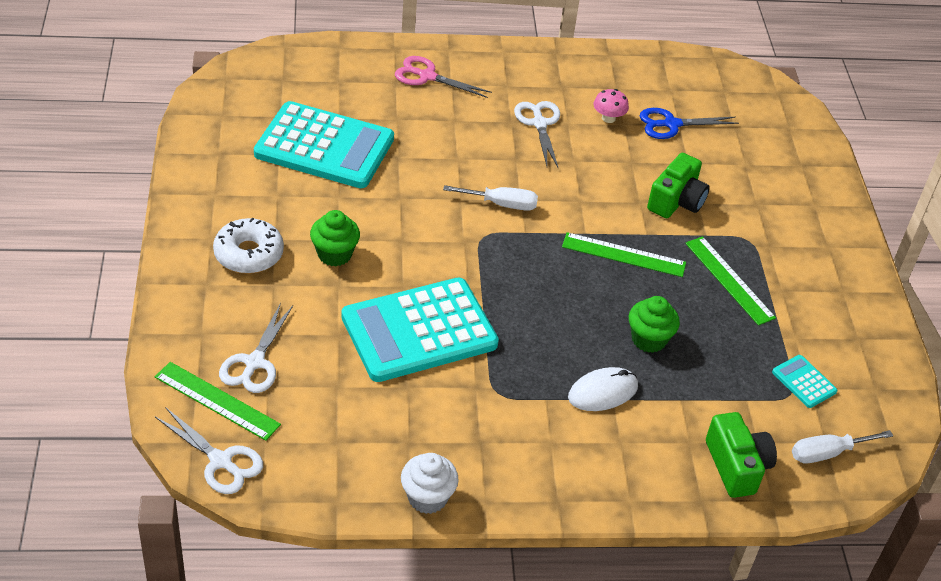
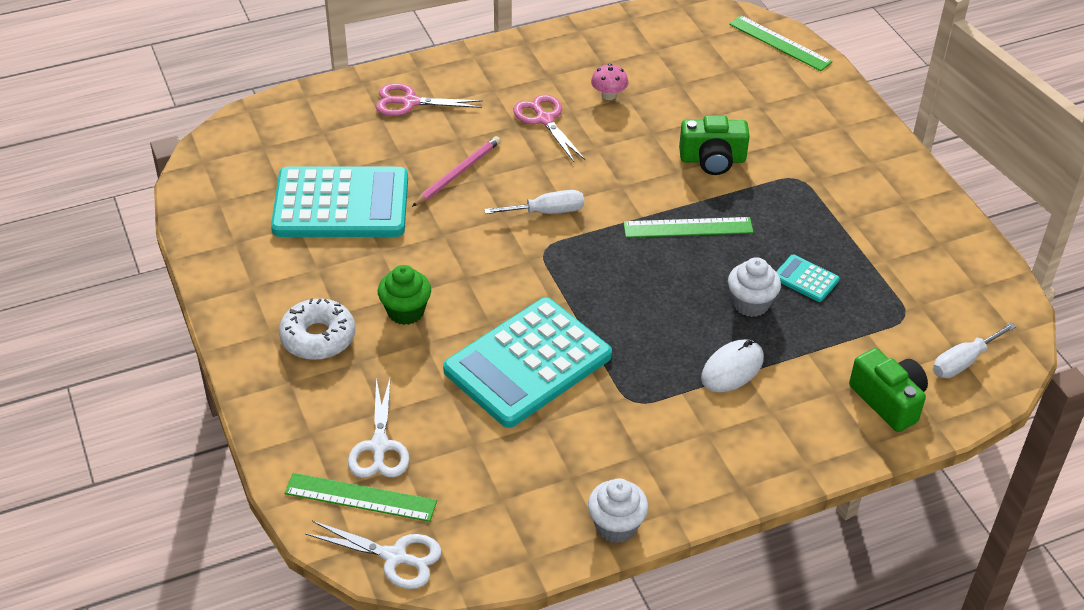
camera: 15 degrees left, 0 degrees up
white scissors [514,101,560,169] -> pink scissors [513,94,585,162]
green cupcake [629,296,680,353] -> white cupcake [728,257,781,317]
blue scissors [640,108,739,139] -> none
green camera [647,153,710,218] -> green camera turned 75 degrees clockwise [679,115,750,175]
green ruler [685,236,776,325] -> green ruler moved to [729,15,832,71]
turquoise calculator [772,355,838,408] -> turquoise calculator moved to [776,255,840,302]
none -> pink pencil [412,136,501,207]

